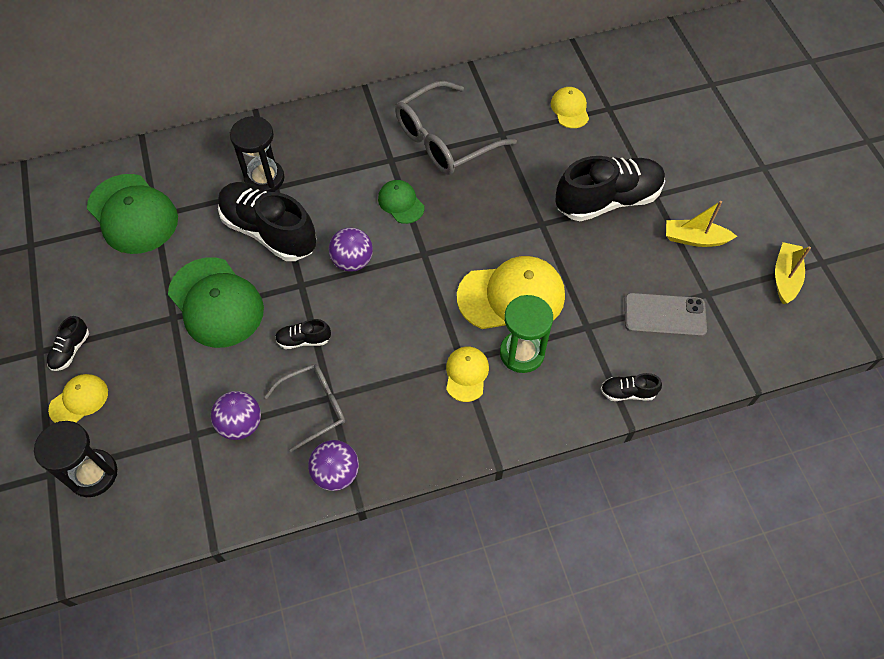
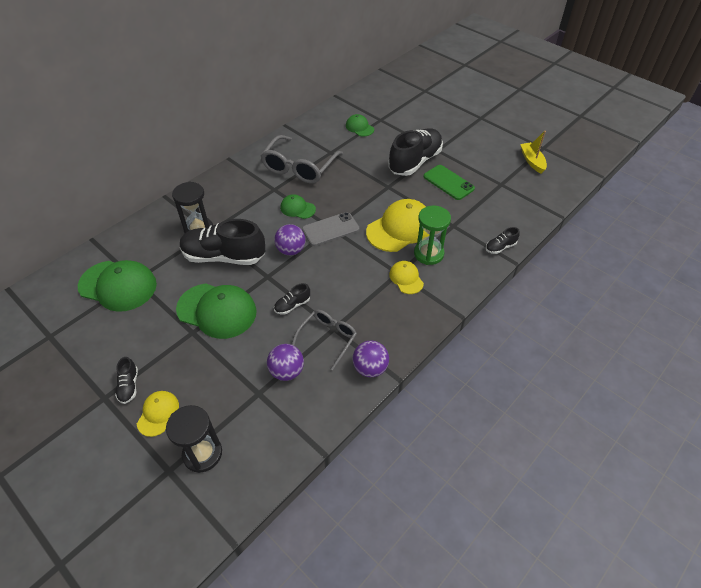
camera: 30 degrees left, 10 degrees down
yellow cap [551,87,589,128] -> green cap [346,114,374,137]
grey phone [624,293,707,337] -> grey phone moved to [302,212,359,246]
yellow boat [666,201,737,247] -> none
none -> green phone [424,165,475,200]

